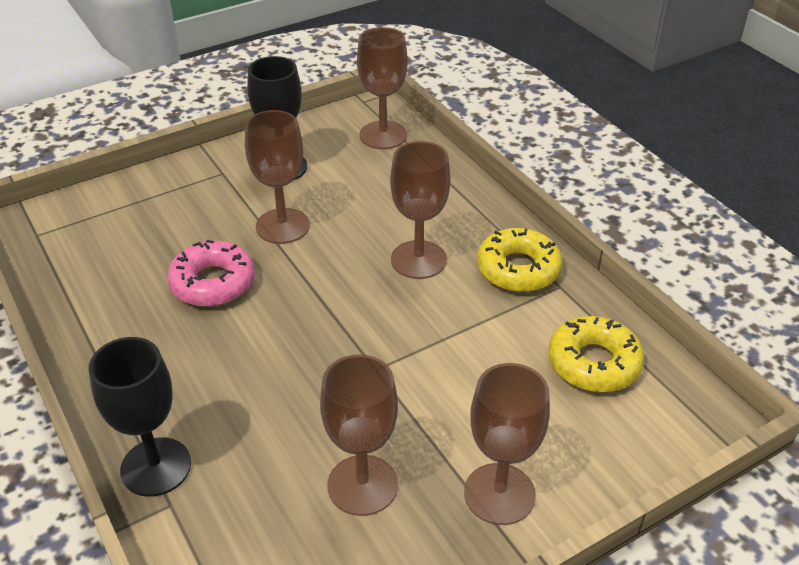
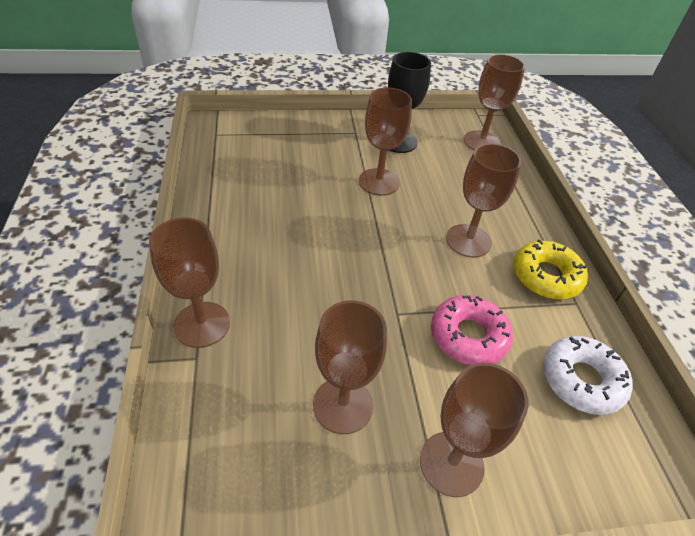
camera: 20 degrees right, 5 degrees up
black goblet [89,337,191,497] -> brown goblet [149,217,230,348]
pink donut [167,240,255,307] -> pink donut moved to [431,295,513,365]
yellow donut [548,316,644,392] -> white donut [543,336,633,415]

